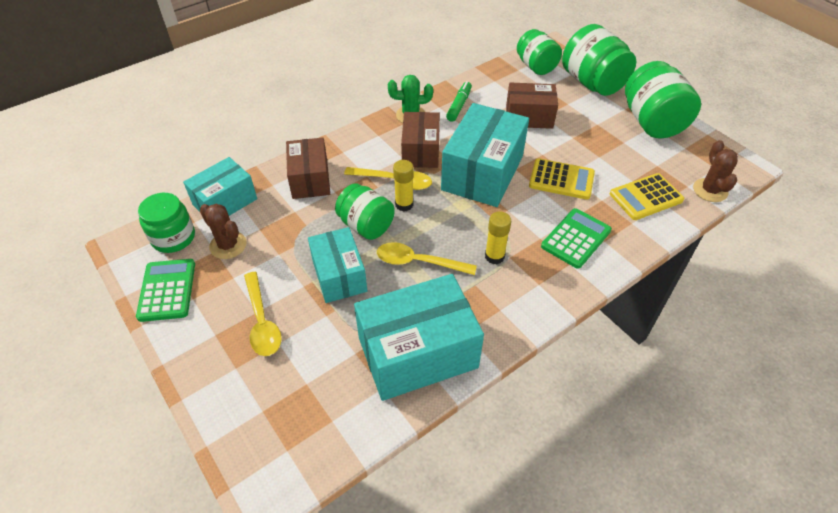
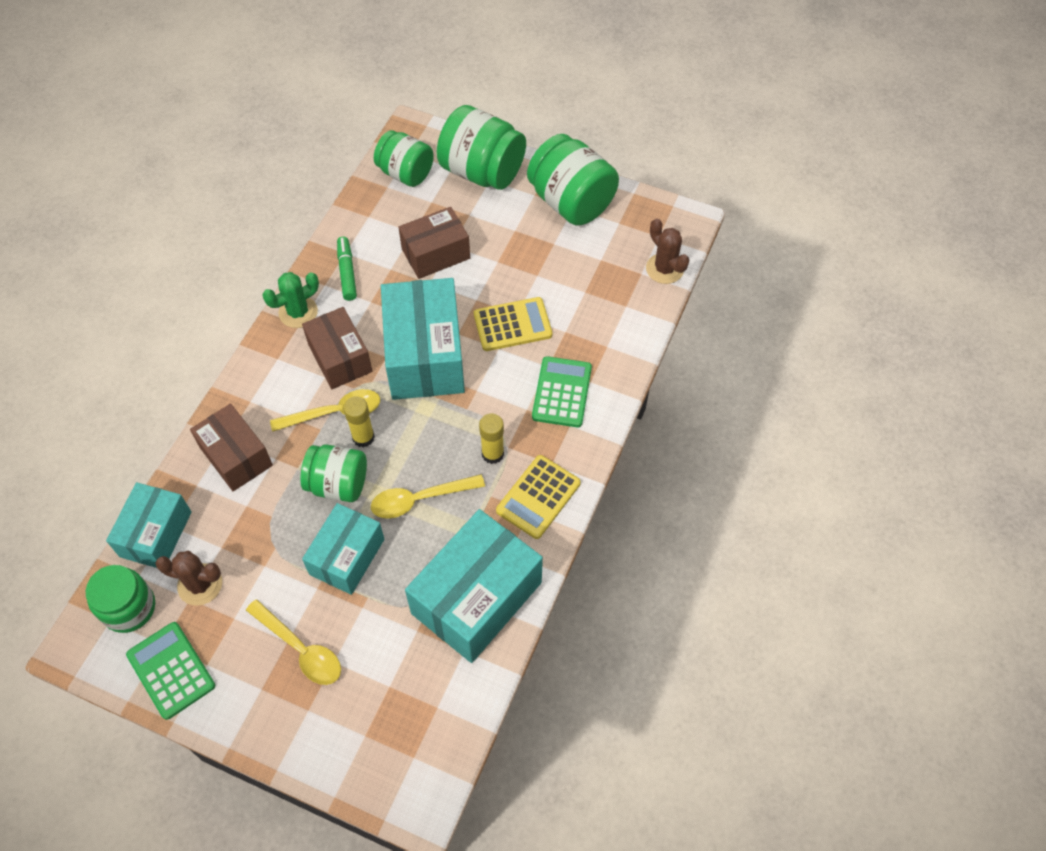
camera: 30 degrees left, 10 degrees up
turquoise box [308,227,367,303] -> turquoise box turned 75 degrees clockwise [302,503,384,595]
yellow calculator [610,173,684,220] -> yellow calculator moved to [496,455,581,539]

